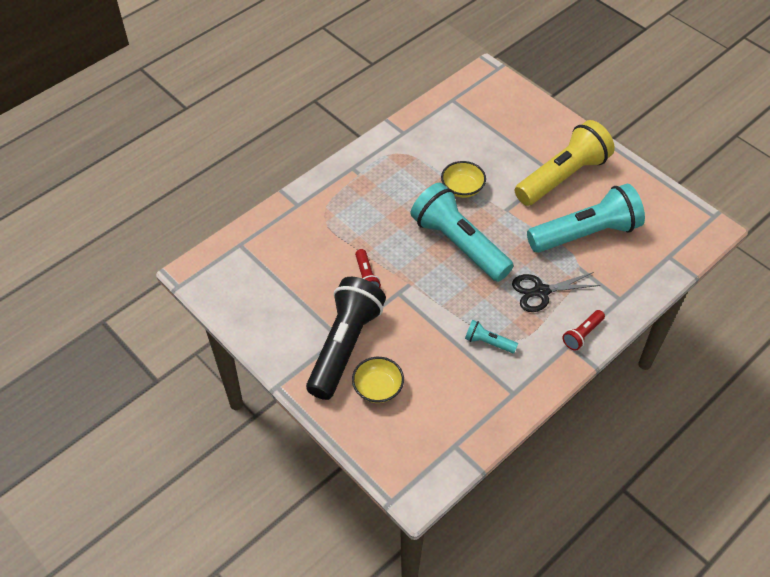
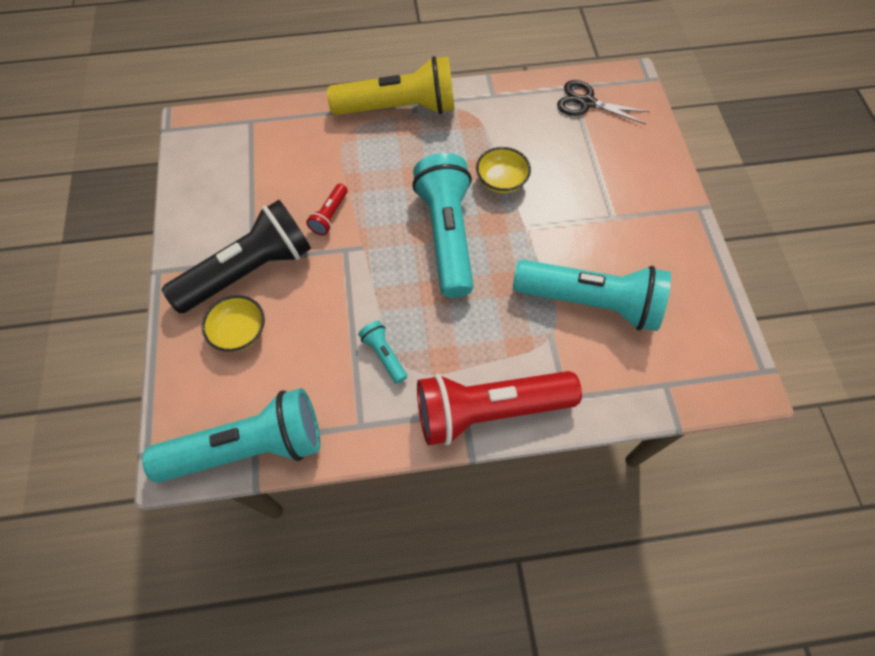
camera: 35 degrees right, 10 degrees up
black scissors [512,272,601,312] -> black scissors moved to [557,80,650,125]
yellow flashlight [515,120,615,206] -> yellow flashlight moved to [327,56,455,115]
red flashlight [562,310,605,351] -> red flashlight [417,371,582,445], size x2.35
none -> turquoise flashlight [142,388,320,483]

